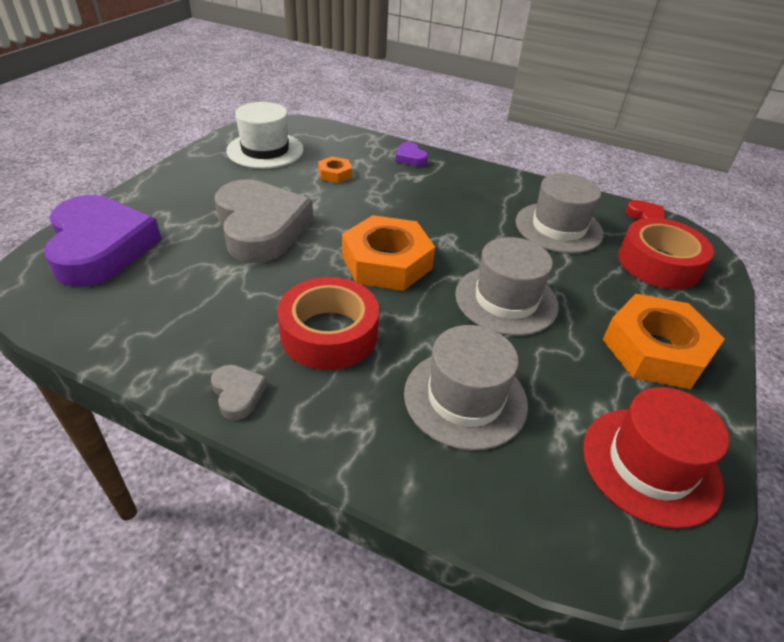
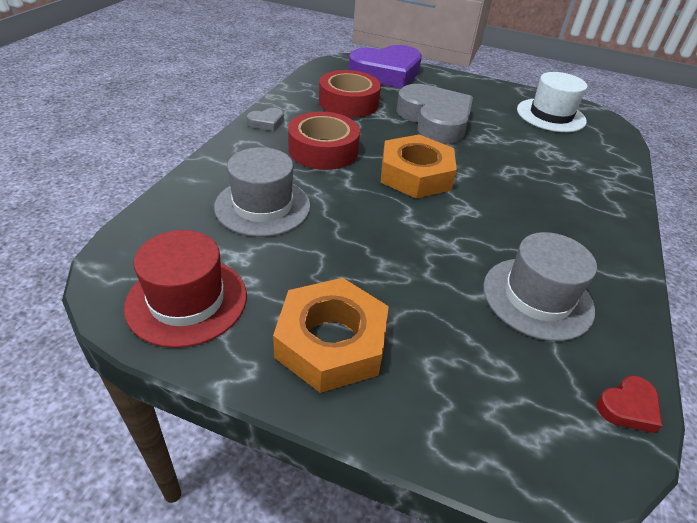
camera: 85 degrees right, 0 degrees up
grey heart [215,179,313,263] -> grey heart turned 90 degrees counterclockwise [396,84,473,143]
orange nut [318,156,352,183] -> none
purple heart [395,142,428,166] -> none
grey hat [455,237,559,336] -> none
red tape [618,218,714,289] -> red tape moved to [319,70,381,117]

